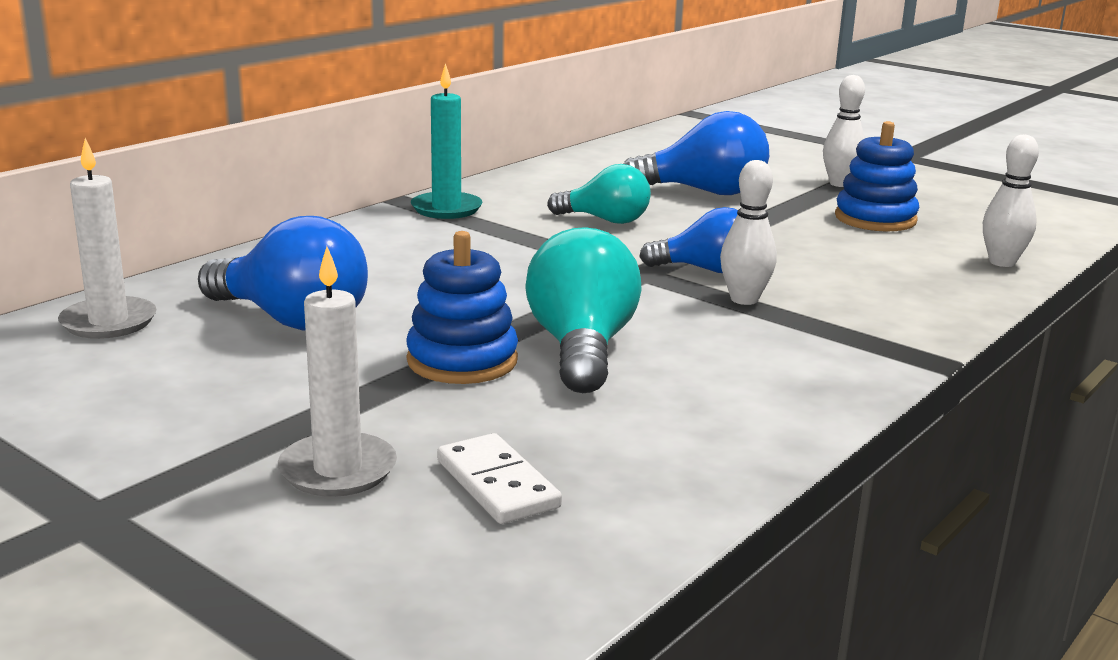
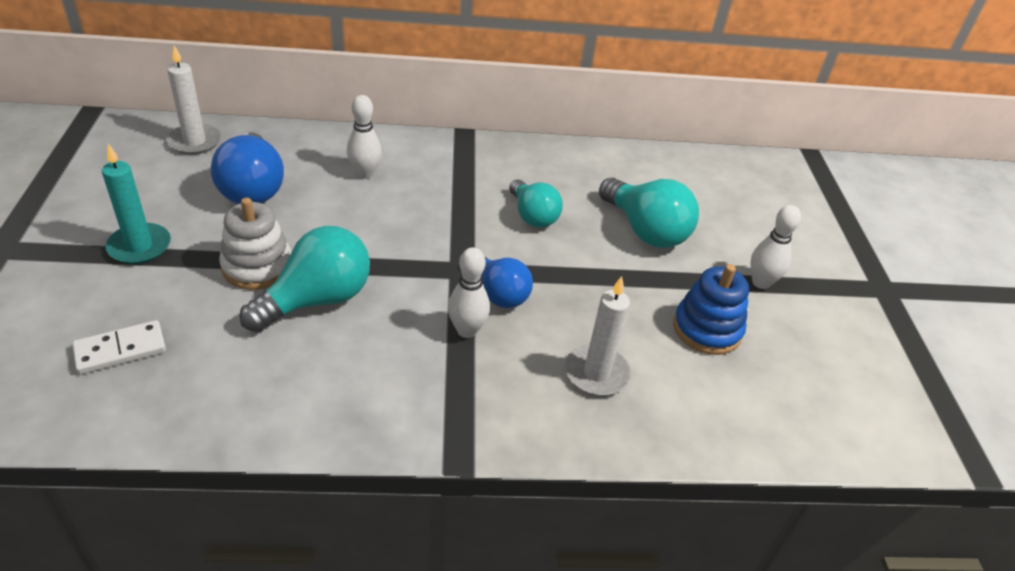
camera: 45 degrees right, 20 degrees up
white candle [278,247,397,497] -> white candle moved to [565,276,631,396]
blue stacking toy [406,231,518,384] -> white stacking toy [219,197,292,290]
turquoise candle [411,63,483,219] -> turquoise candle moved to [102,144,171,264]
white domino [437,433,562,524] -> white domino turned 45 degrees clockwise [72,320,166,374]
blue light bulb [624,111,769,195] -> turquoise light bulb [599,178,699,248]
white bowling pin [983,135,1039,267] -> white bowling pin moved to [347,95,382,179]

